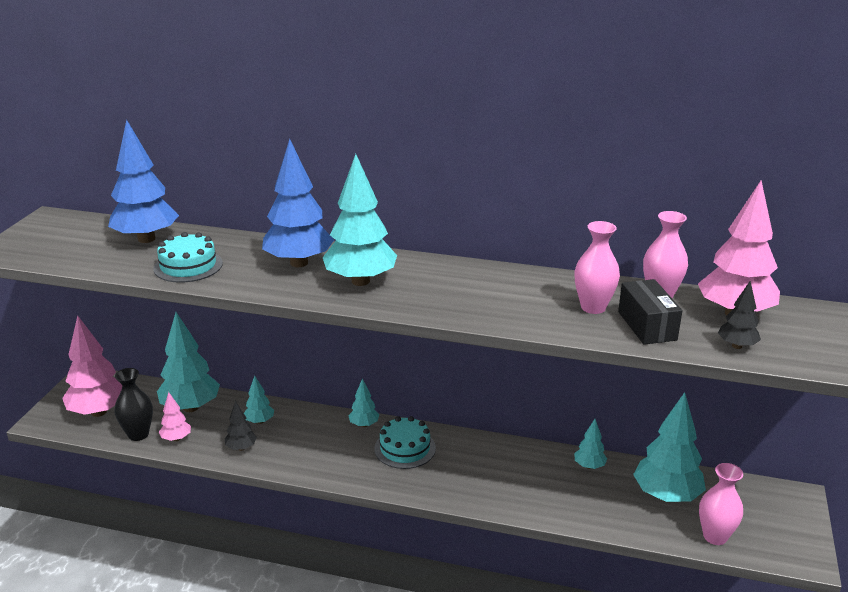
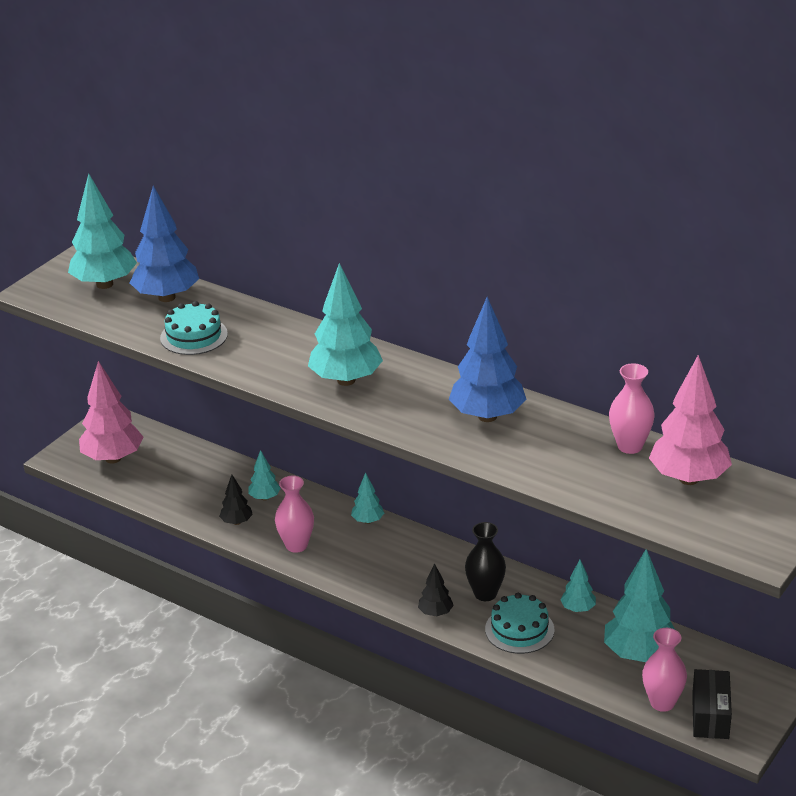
camera: 20 degrees right, 5 degrees up
black vase [114,368,153,441] -> black vase moved to [465,522,506,601]
turquoise tree [157,312,220,412] -> turquoise tree moved to [68,174,137,289]
pink tree [159,392,191,441] -> none
blue tree [262,139,334,267] -> blue tree moved to [449,297,527,422]
turquoise cake [374,416,436,469] -> turquoise cake moved to [485,593,554,654]
pink vase [575,221,620,314] -> pink vase moved to [275,476,314,553]
black box [618,279,682,345] -> black box moved to [692,669,732,739]
black tree [718,281,761,349] -> black tree moved to [418,563,454,616]

